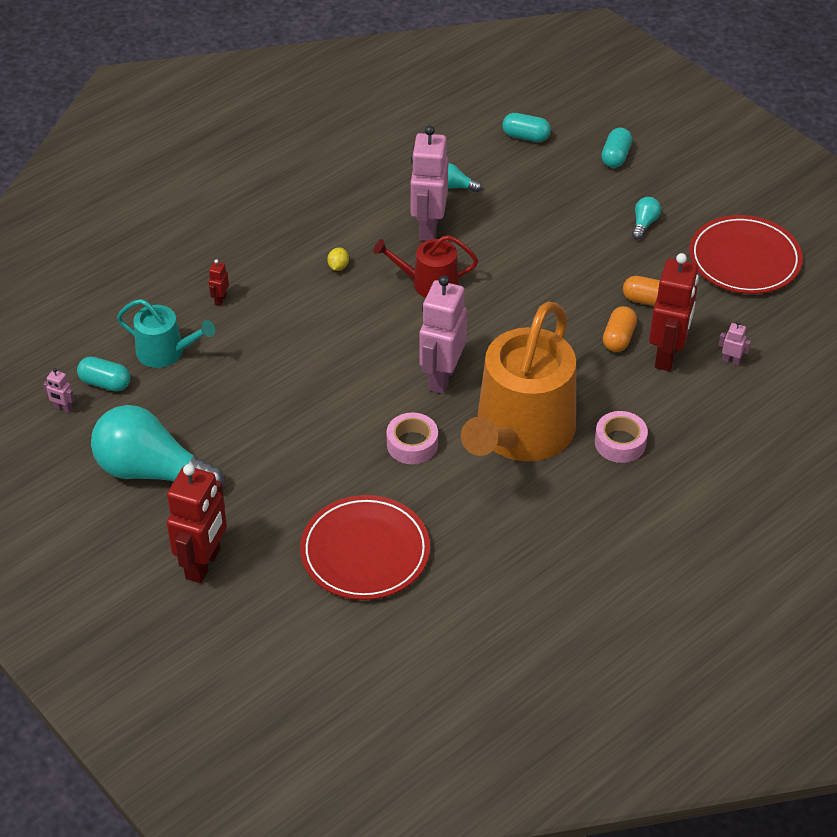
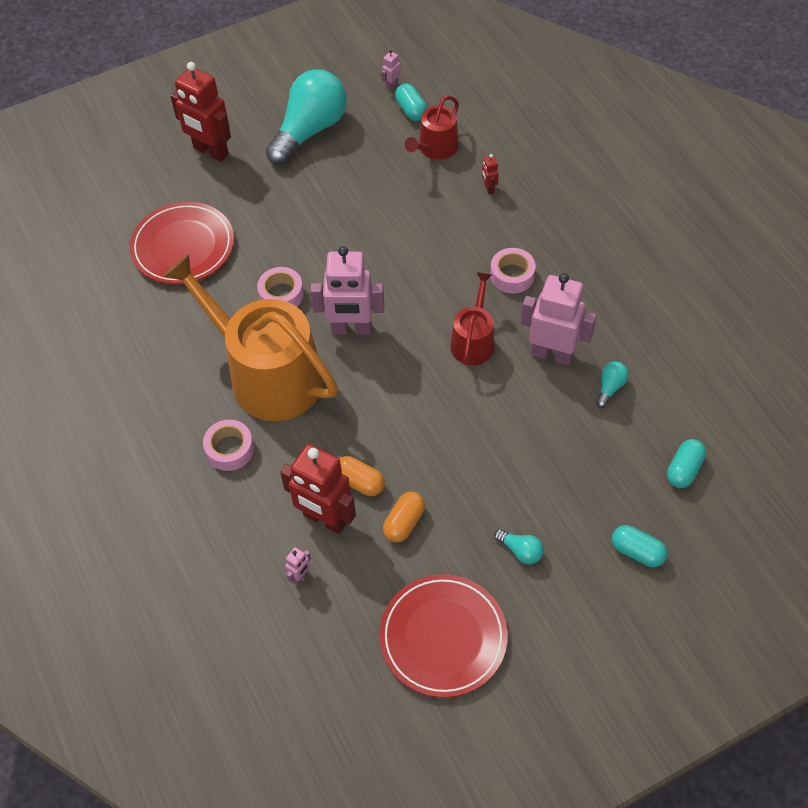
camera: 105 degrees right, 10 degrees up
turquoise capsule [77,357,130,391] -> turquoise capsule turned 60 degrees counterclockwise [395,83,428,121]
turquoise watering can [117,299,215,368] -> red watering can [405,95,459,160]
red robot [209,259,229,306] -> red robot turned 135 degrees counterclockwise [482,154,499,194]
yellow lemon [327,247,349,271] -> pink tape [490,248,536,294]
pink robot [419,276,467,394] -> pink robot turned 150 degrees clockwise [310,246,385,335]

